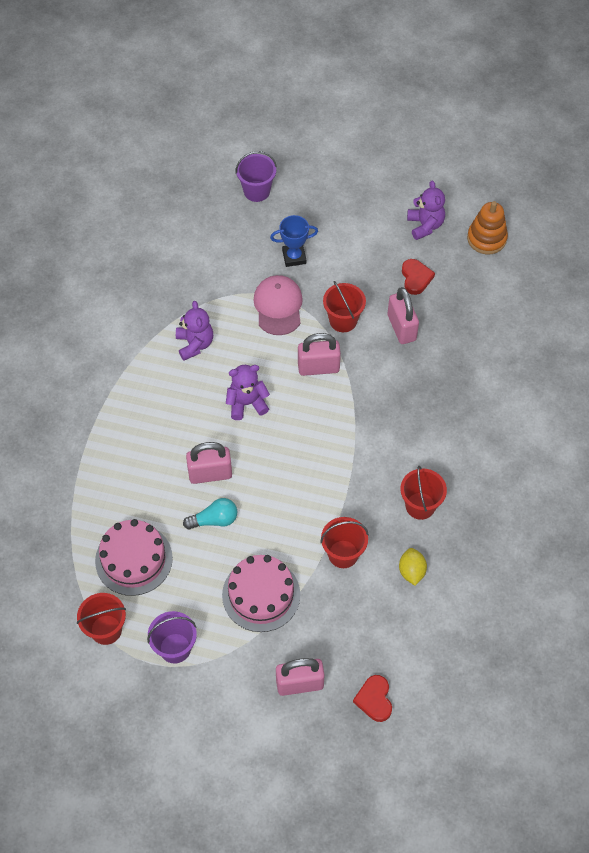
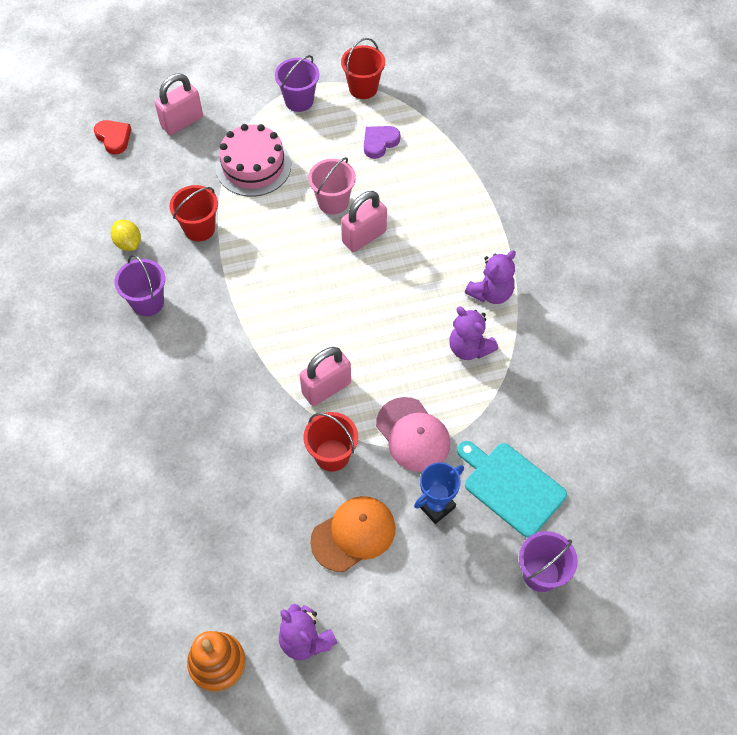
camera: 150 degrees right, 0 degrees up
pink cake [95,519,173,596] -> purple heart [364,126,400,159]
turquoise light bulb [183,498,237,530] -> pink bucket [308,157,356,215]
purple teddy bear [226,365,270,420] -> purple teddy bear moved to [465,250,516,304]
pink padlock [388,287,419,344] -> none
red bucket [401,466,447,520] -> purple bucket [114,254,165,316]
red heart [402,259,435,295] -> none
none -> orange cap [310,496,396,572]
none -> turquoise cutting board [457,441,567,538]

